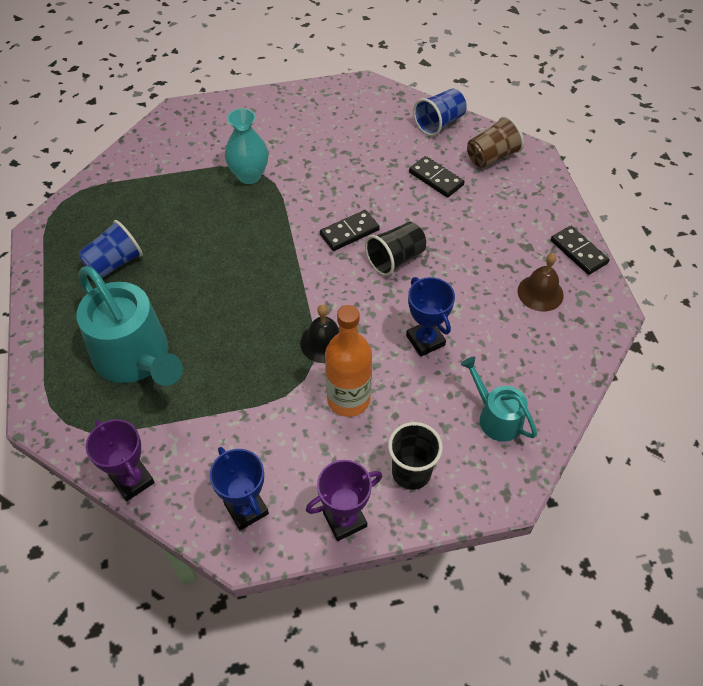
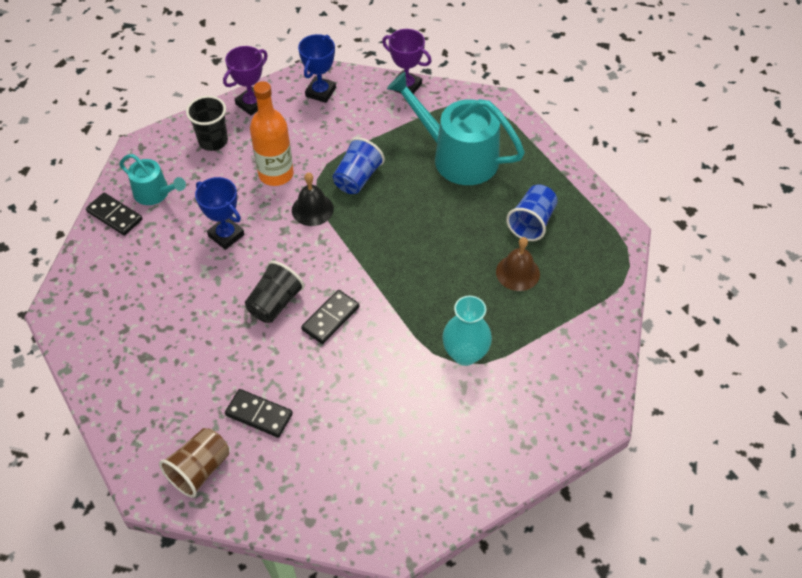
camera: 160 degrees right, 0 degrees up
blue trophy [210,447,269,530] -> blue trophy turned 75 degrees clockwise [298,34,336,103]
blue cup [413,89,467,136] -> blue cup moved to [333,137,385,194]
brown bell [518,253,564,312] -> brown bell moved to [496,237,540,291]
black domino [551,226,610,275] -> black domino moved to [86,193,142,236]

